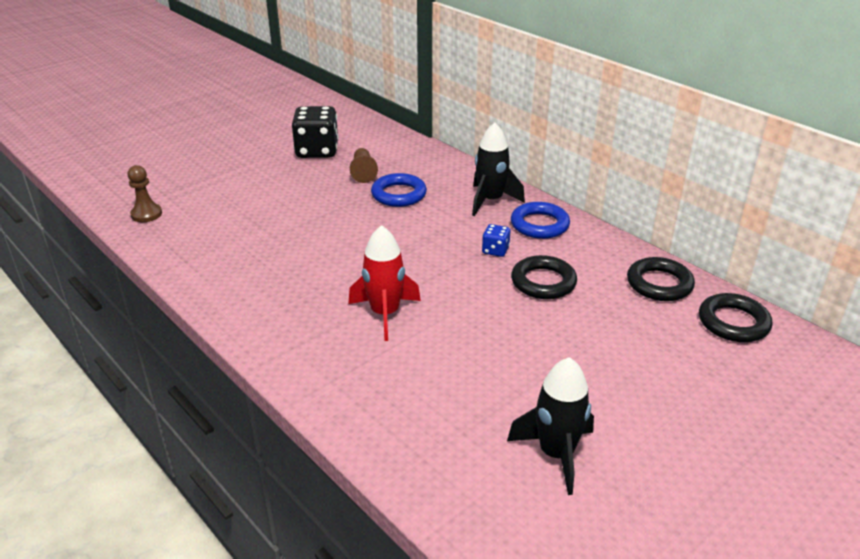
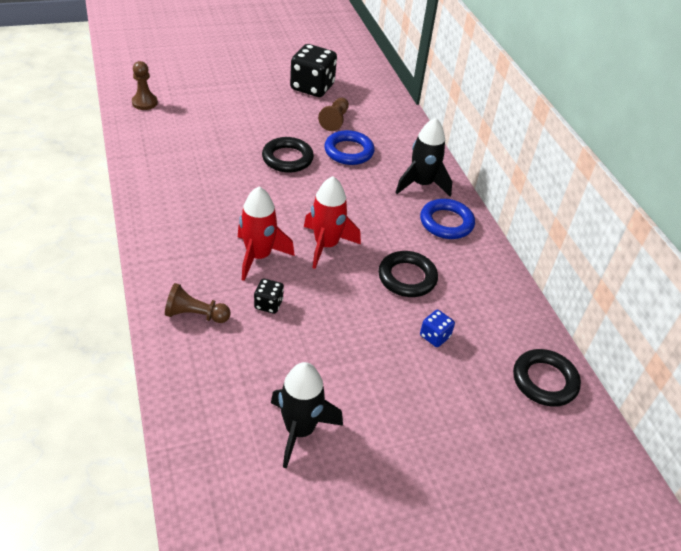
camera: 20 degrees right, 10 degrees up
blue dice [482,224,510,257] -> blue dice moved to [420,310,455,347]
black ring [627,257,695,301] -> black ring moved to [262,137,314,173]
none -> brown pawn [165,283,231,323]
none -> black dice [254,278,284,314]
none -> red rocket [304,176,361,269]

